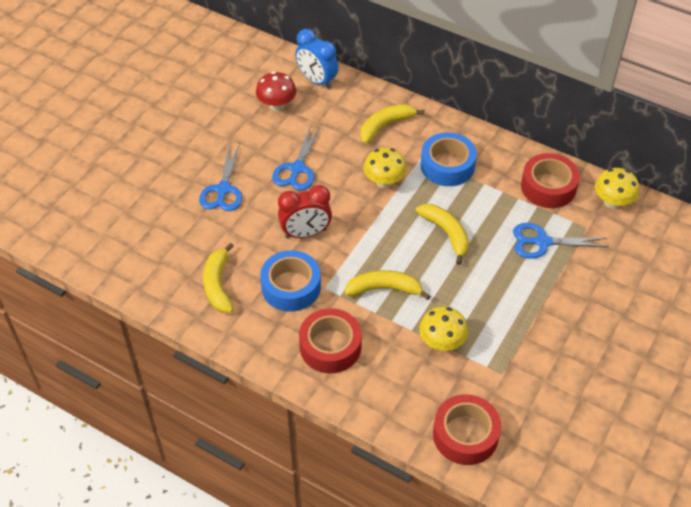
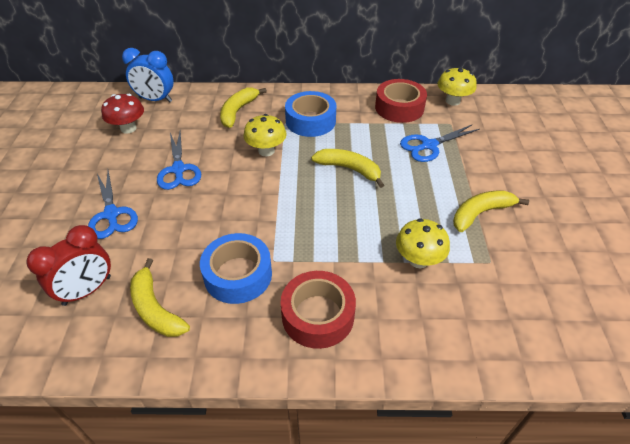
camera: 30 degrees left, 5 degrees down
red clock [278,185,332,238] -> red clock moved to [27,225,111,306]
yellow banana [345,270,431,300] -> yellow banana moved to [453,190,529,232]
red tape [433,394,501,465] -> none

